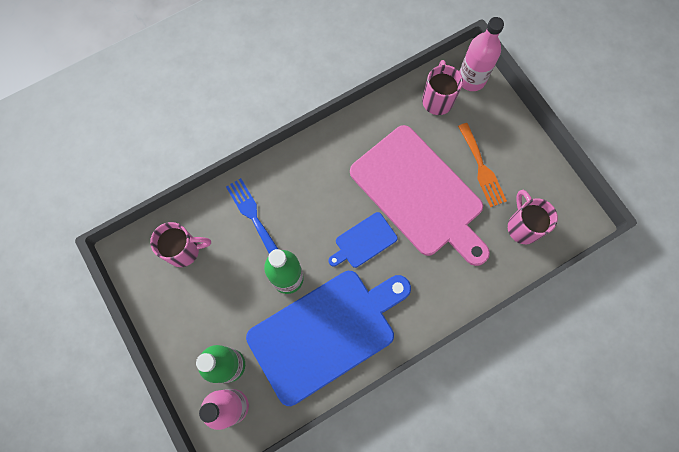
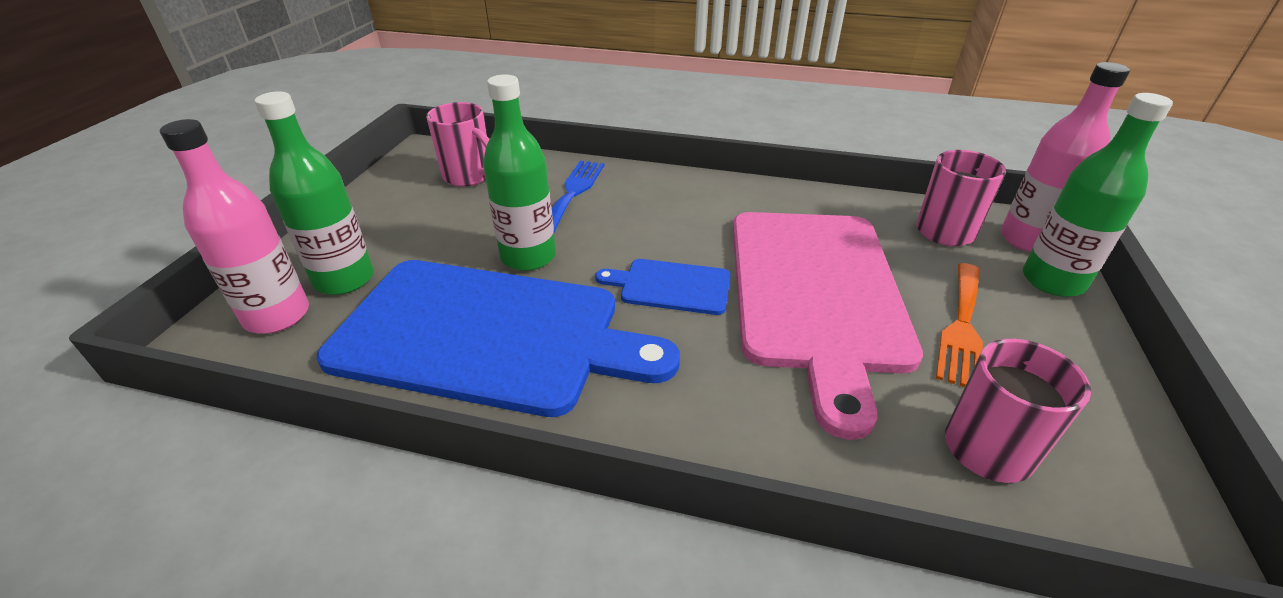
camera: 45 degrees right, 35 degrees down
none -> green bottle [1023,93,1173,297]

